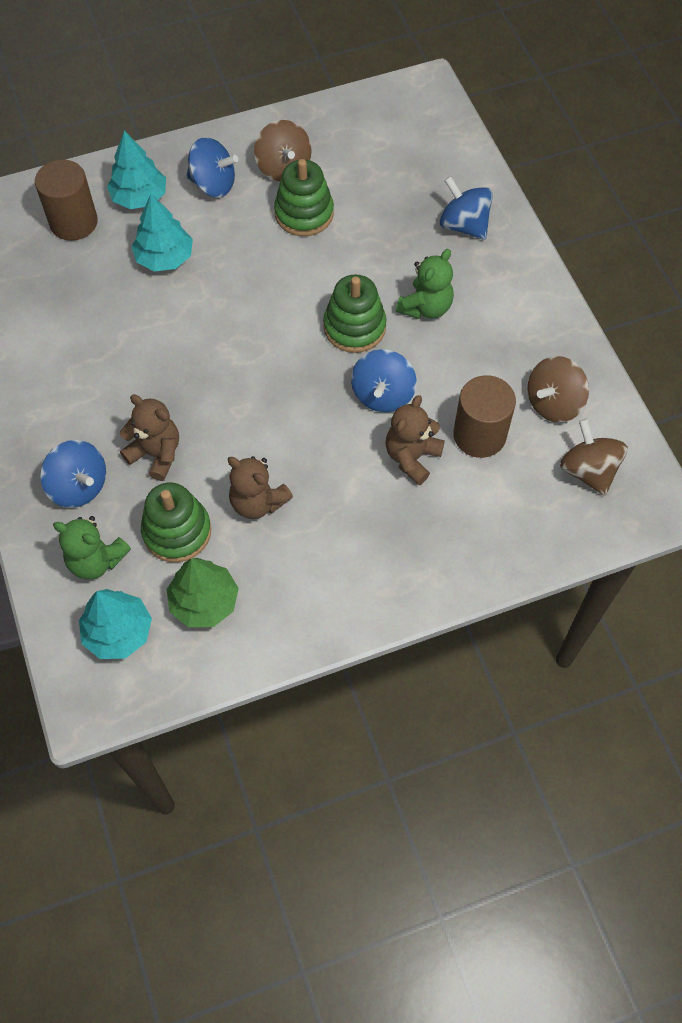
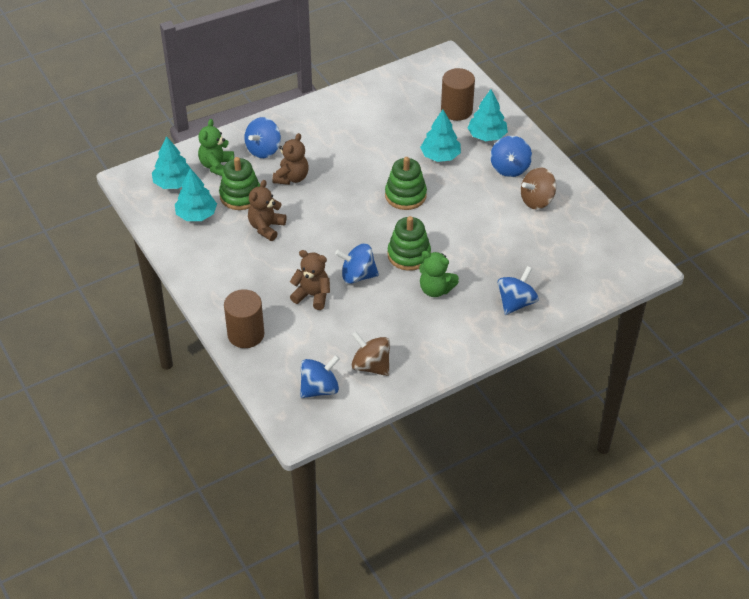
camera: 80 degrees right, 15 degrees down
green tree [167,558,239,627] -> turquoise tree [175,168,217,221]
green stacking toy [274,159,334,236] -> green stacking toy moved to [385,157,427,210]
brown cylinder [453,375,516,458] -> brown cylinder moved to [224,289,264,348]
brown spinning top [560,419,628,496] -> blue spinning top [300,355,340,398]

